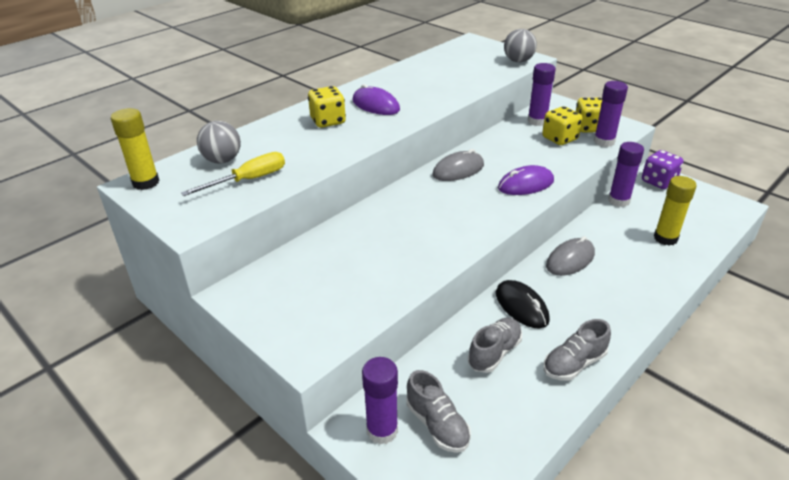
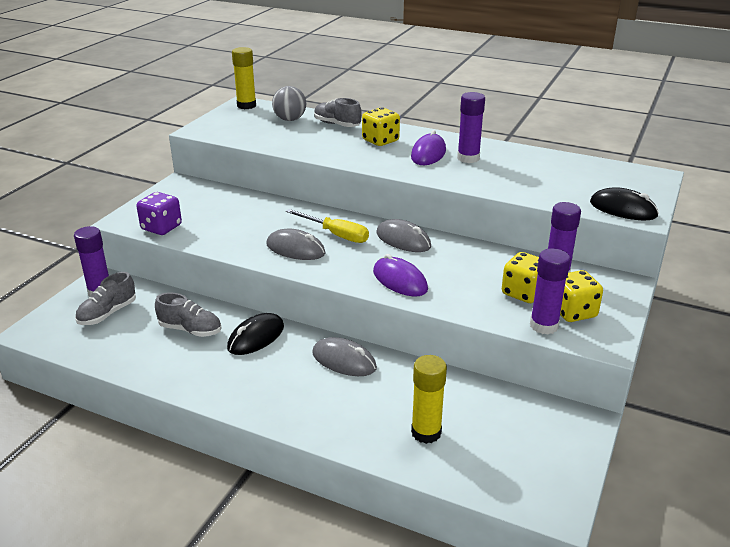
camera: 70 degrees right, 5 degrees down
yellow screwdriver [181,152,285,196] -> yellow screwdriver moved to [286,209,369,243]
grey ball [504,29,537,62] -> black mouse [590,187,659,220]
grey shoe [543,319,611,381] -> grey shoe moved to [314,98,362,127]
purple glue stick [608,142,644,207] -> purple glue stick moved to [457,92,485,163]
purple dice [642,150,683,189] -> purple dice moved to [136,192,182,235]
none -> grey mouse [266,228,326,260]

